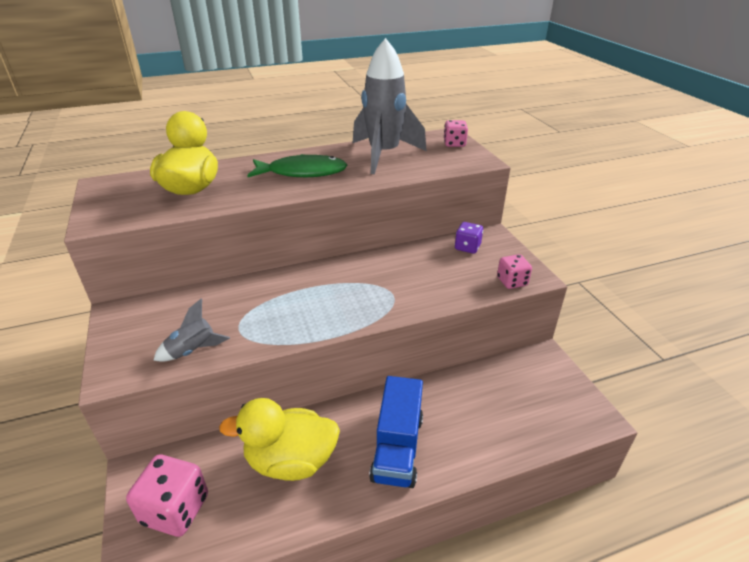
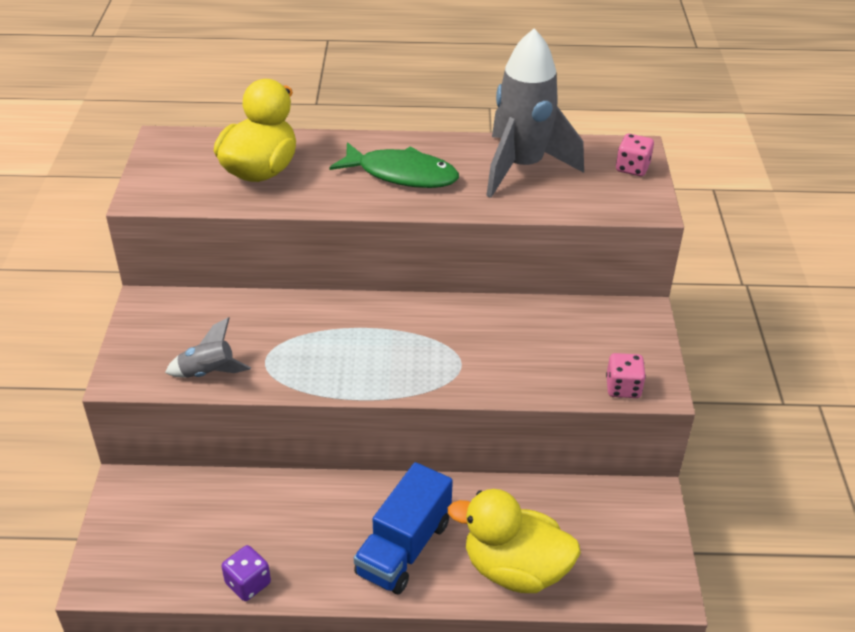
camera: 20 degrees right, 5 degrees up
pink dice [126,455,208,537] -> none
yellow duck [219,398,340,481] -> yellow duck moved to [448,489,581,593]
purple dice [455,222,483,254] -> purple dice moved to [222,545,271,601]

